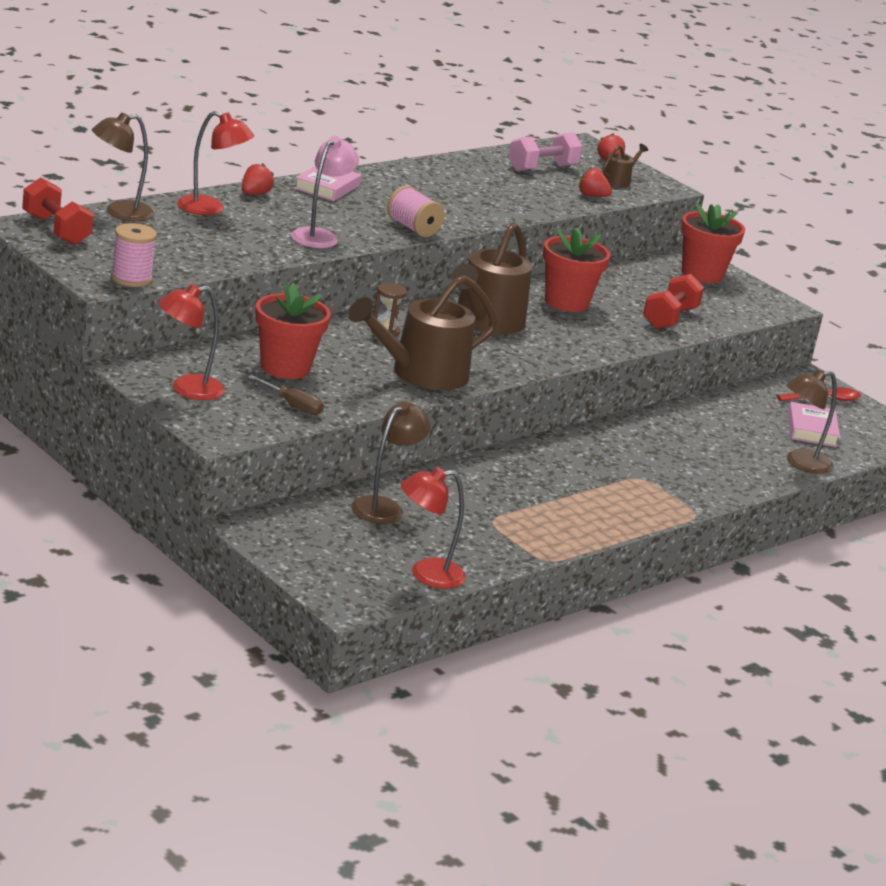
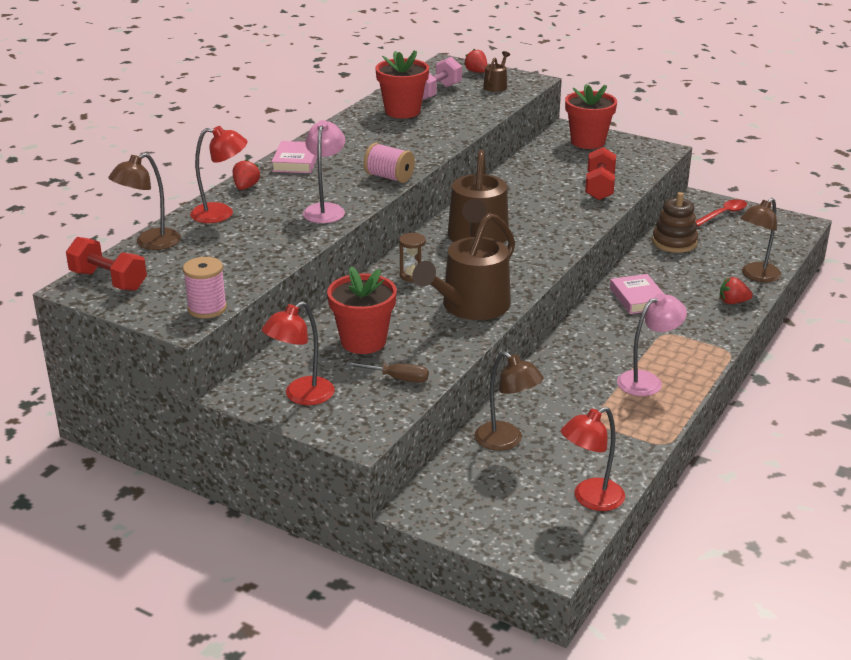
camera: 15 degrees left, 5 degrees up
brown lamp [351,401,431,524] -> brown lamp turned 120 degrees clockwise [475,351,544,451]
red flower pot [543,228,611,312] -> red flower pot moved to [375,50,429,118]
red strawberry [579,167,612,197] -> red strawberry moved to [720,277,753,304]
pink book [788,402,840,447] -> pink book moved to [610,274,665,314]
none -> pink lamp [617,294,687,396]
none -> brown stacking toy [652,192,698,253]

